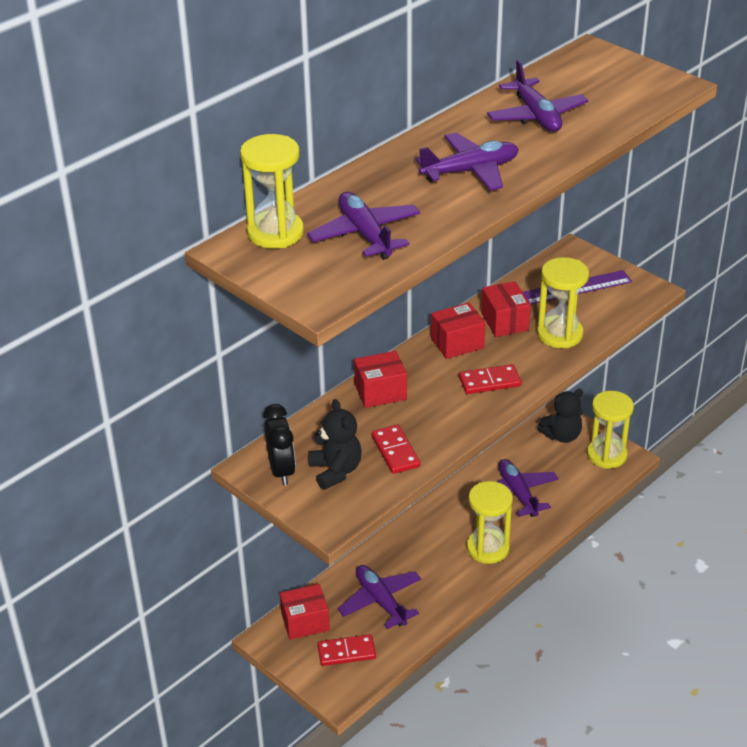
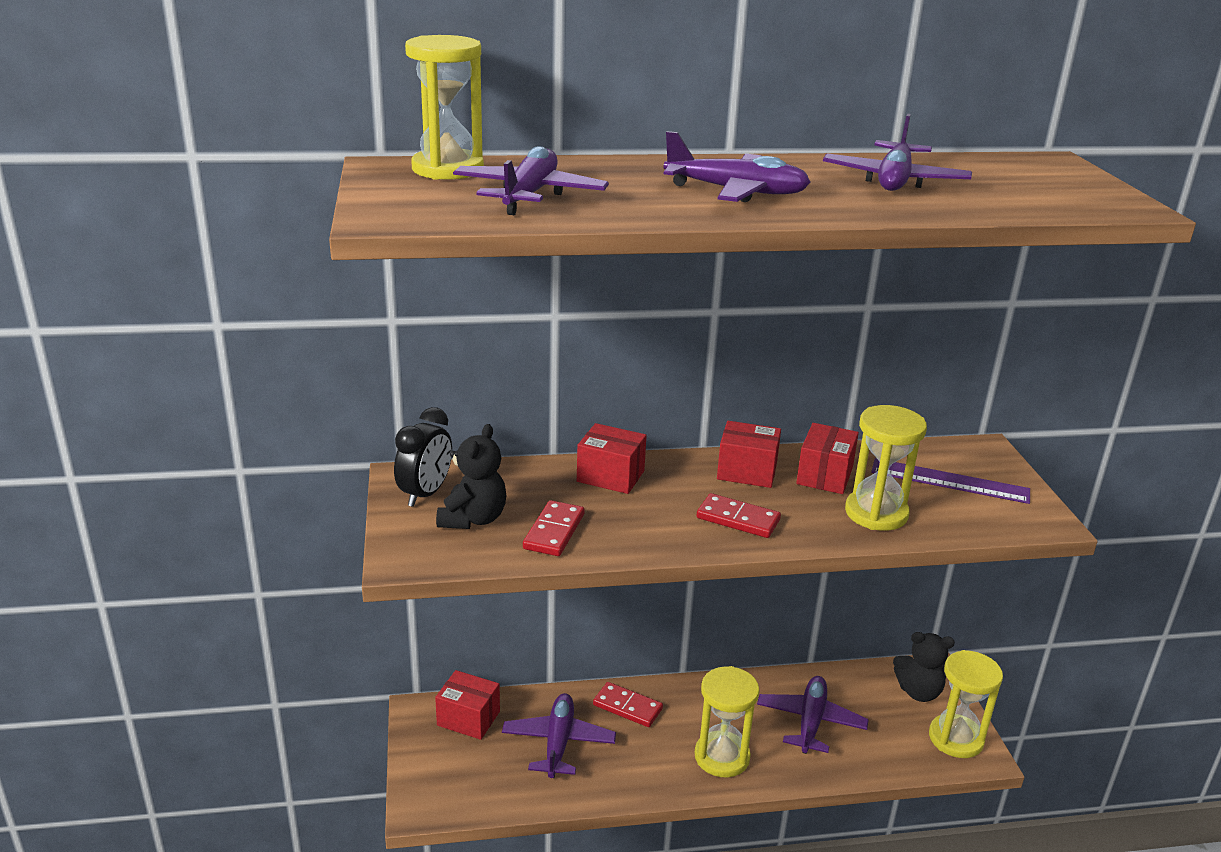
camera: 35 degrees right, 10 degrees down
red domino [317,634,376,666] -> red domino moved to [593,682,663,727]

